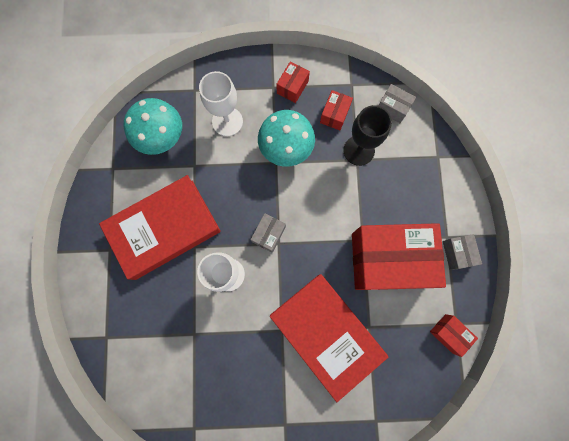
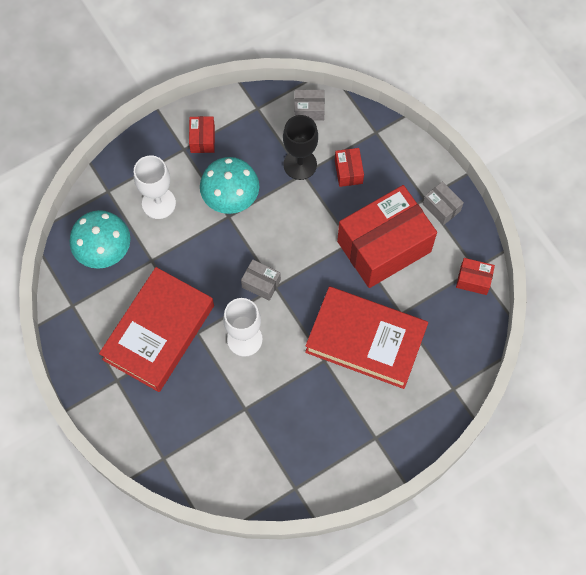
camera: 30 degrees left, 10 degrees down
grey box [250,213,286,253] -> grey box turned 60 degrees counterclockwise [241,259,281,301]
red box [320,90,353,130] -> red box moved to [335,148,364,187]

